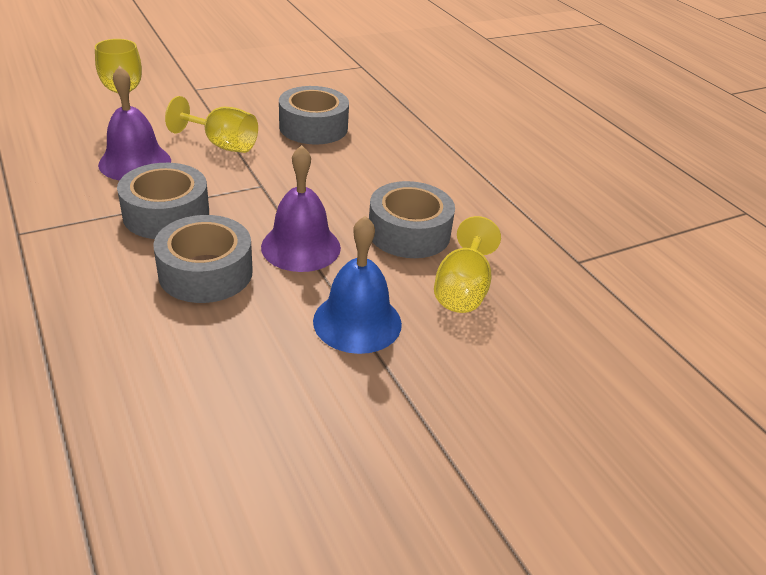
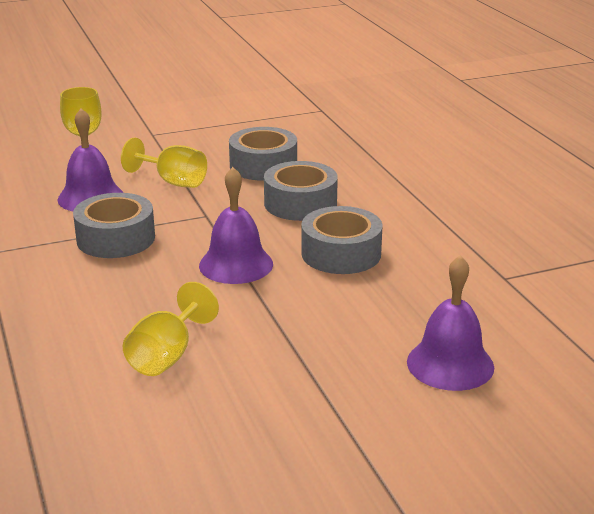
camera: 10 degrees right, 10 degrees down
grey tape [153,215,253,303] -> grey tape moved to [264,161,338,221]
blue bell [313,216,402,354] -> none
yellow goblet [434,216,501,313] -> yellow goblet moved to [123,282,219,376]
none -> purple bell [407,255,494,391]

